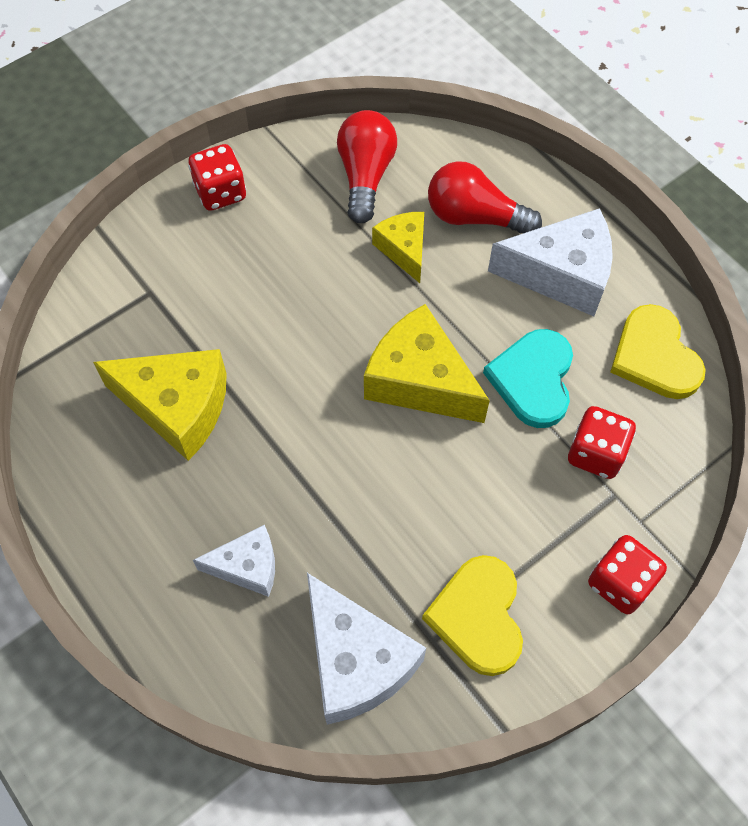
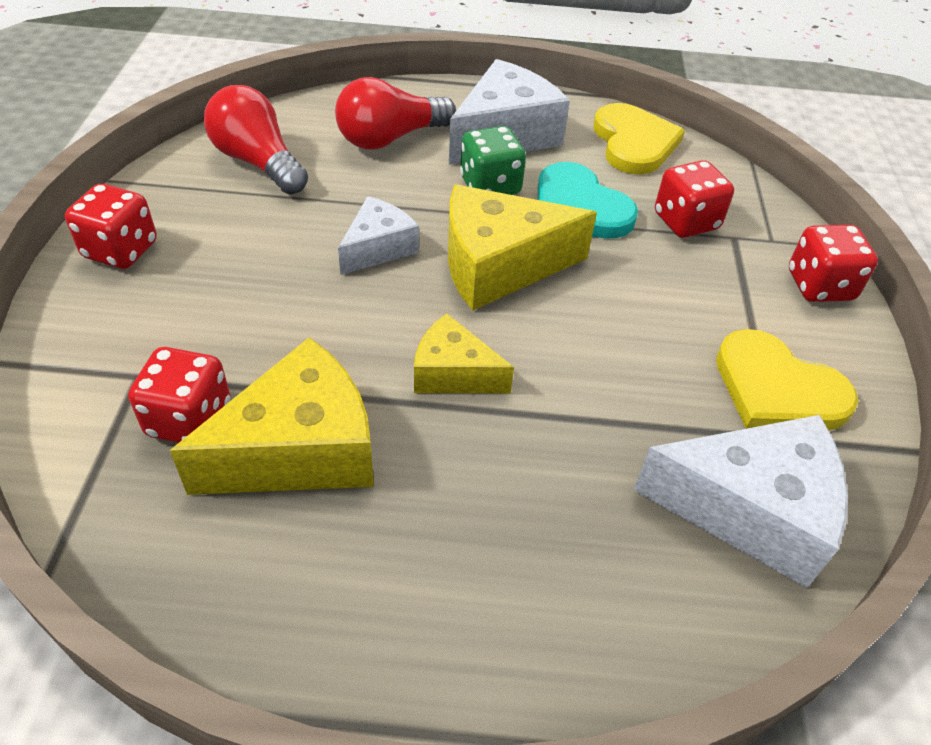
camera: 50 degrees left, 15 degrees down
white cheese [193,525,275,597] -> white cheese moved to [338,196,419,275]
yellow cheese [372,212,424,283] -> yellow cheese moved to [414,314,514,393]
yellow heart [610,304,706,399] -> yellow heart turned 120 degrees counterclockwise [593,103,685,175]
none -> red dice [128,347,230,443]
none -> green dice [460,126,526,195]

